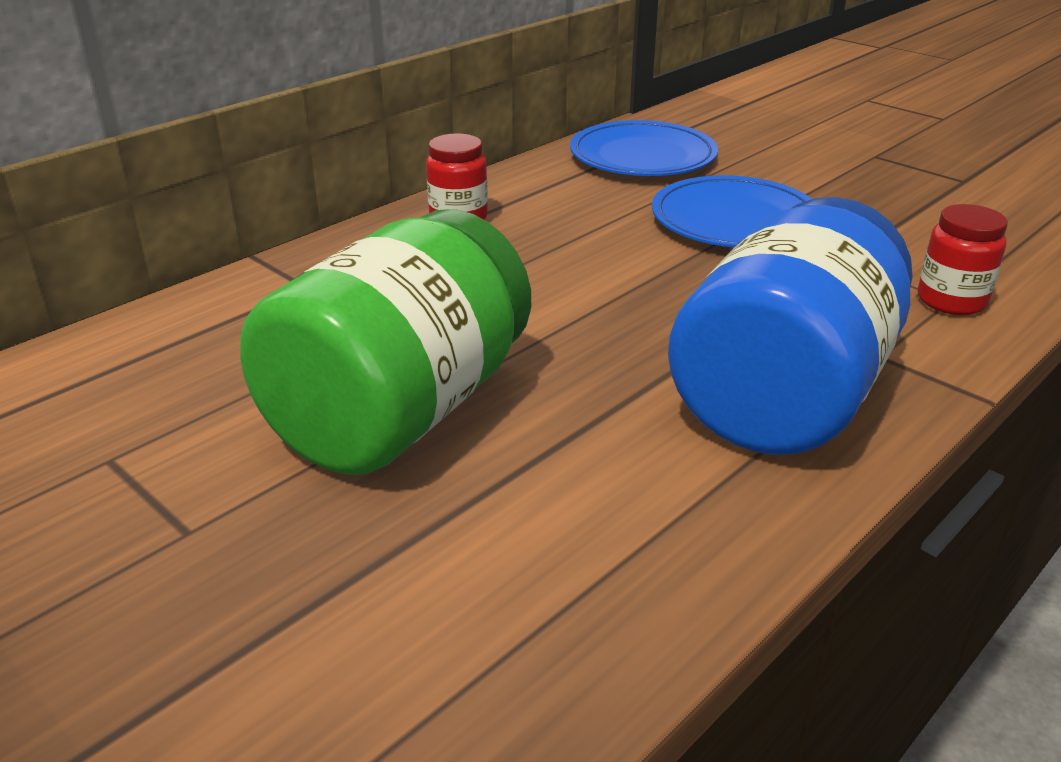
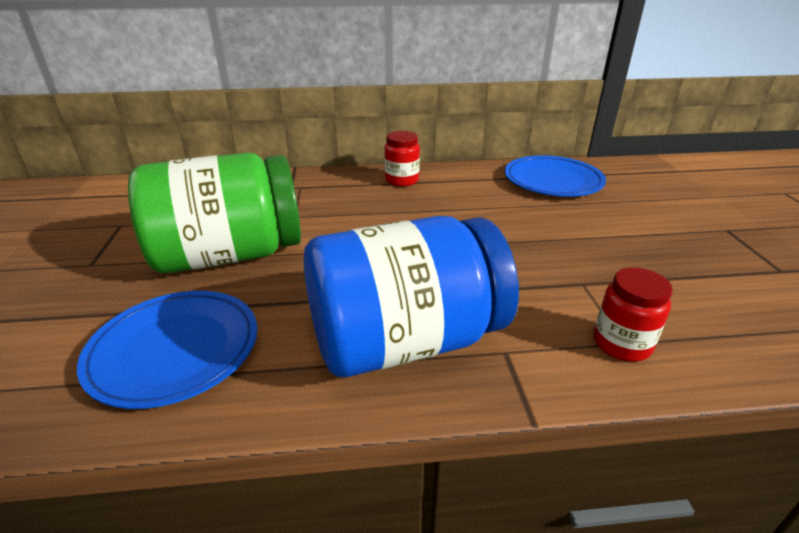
camera: 40 degrees right, 0 degrees up
blue plate [652,175,812,247] -> blue plate moved to [77,291,258,409]

